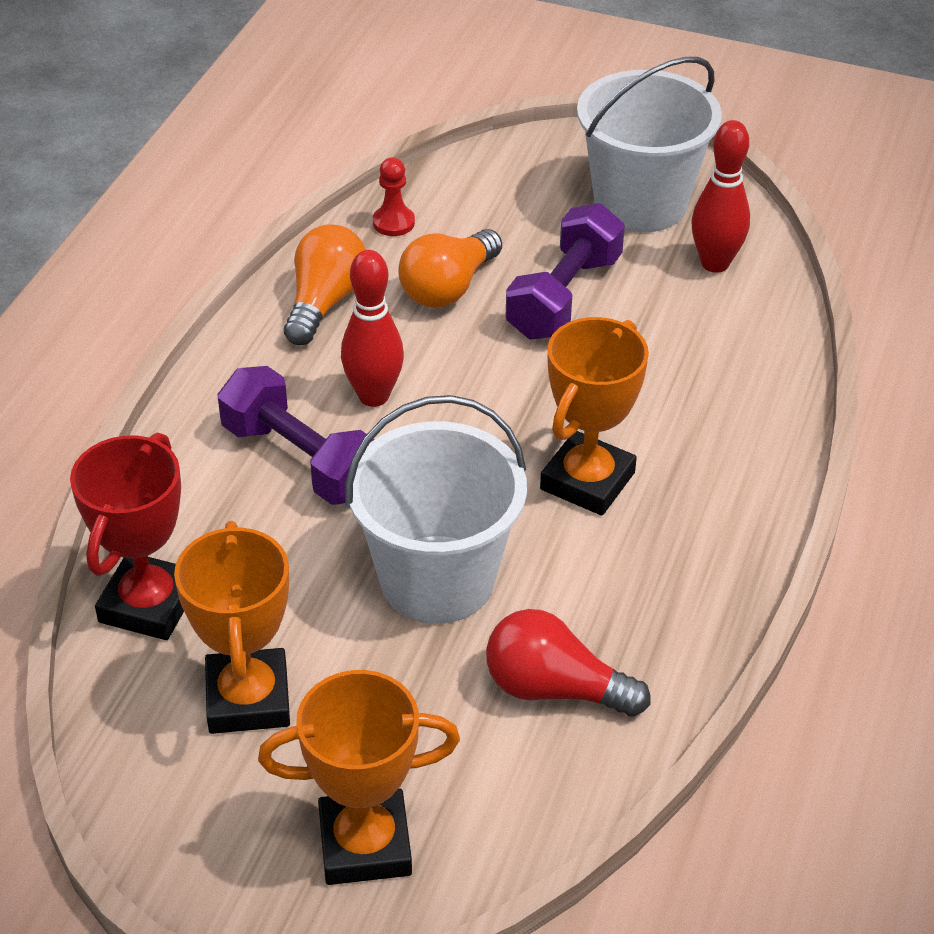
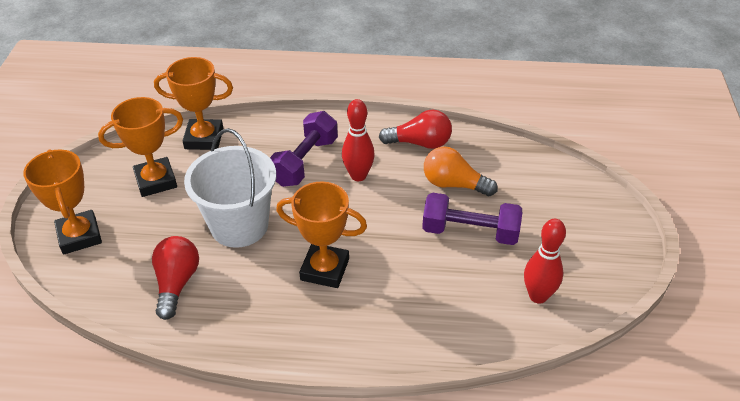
camera: 75 degrees right, 0 degrees up
red trophy [70,433,184,640] -> orange trophy [154,57,233,150]
orange light bulb [284,224,366,345] -> red light bulb [379,110,452,149]
red pawn [373,157,415,236] -> none
white bucket [577,57,722,232] -> none

